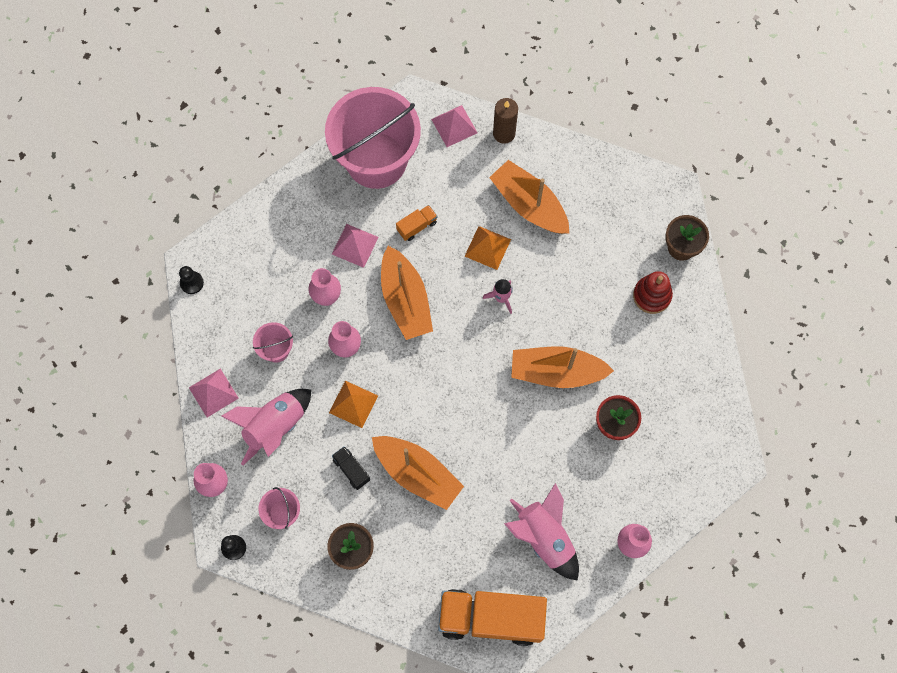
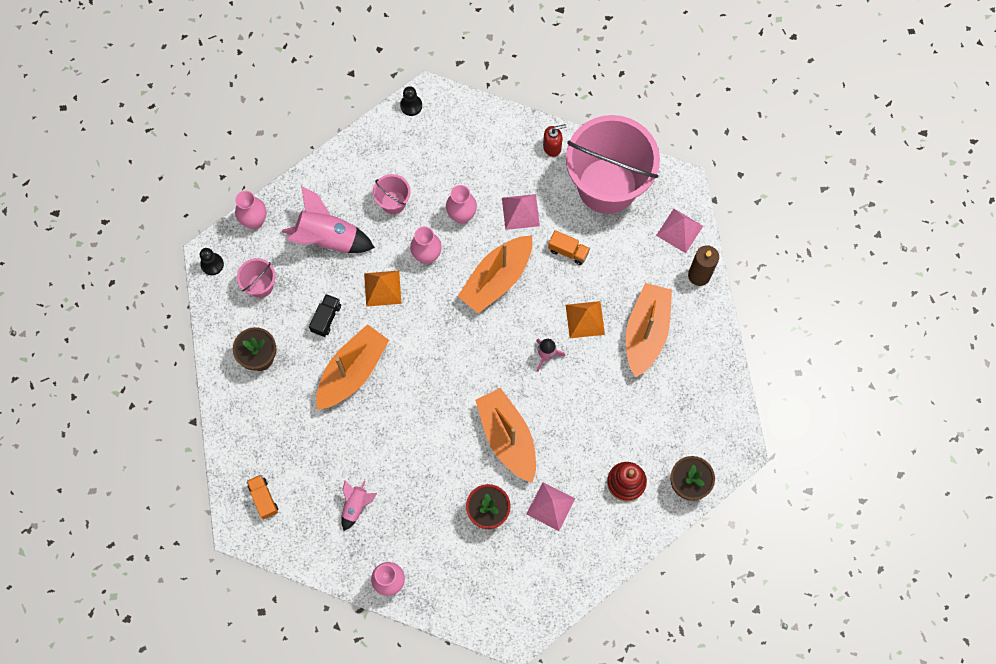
camera: 60 degrees right, 0 degrees up
pink pyramid [189,368,239,417] -> pink pyramid moved to [526,482,575,531]
orange boat [372,436,464,510] -> orange boat turned 150 degrees counterclockwise [316,324,389,410]
orange truck [438,589,547,646] -> orange truck [247,475,278,520], size x0.42
pink rocket [504,483,579,581] -> pink rocket [341,480,377,531], size x0.54
none -> red soap dispenser [543,124,566,157]

